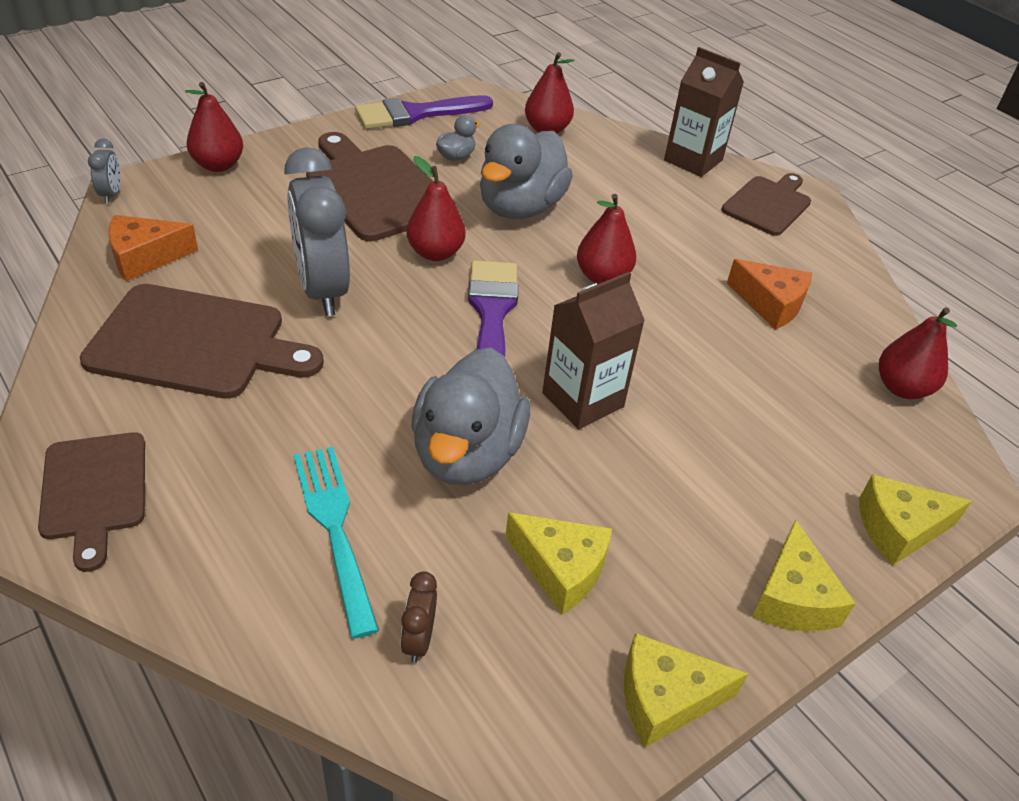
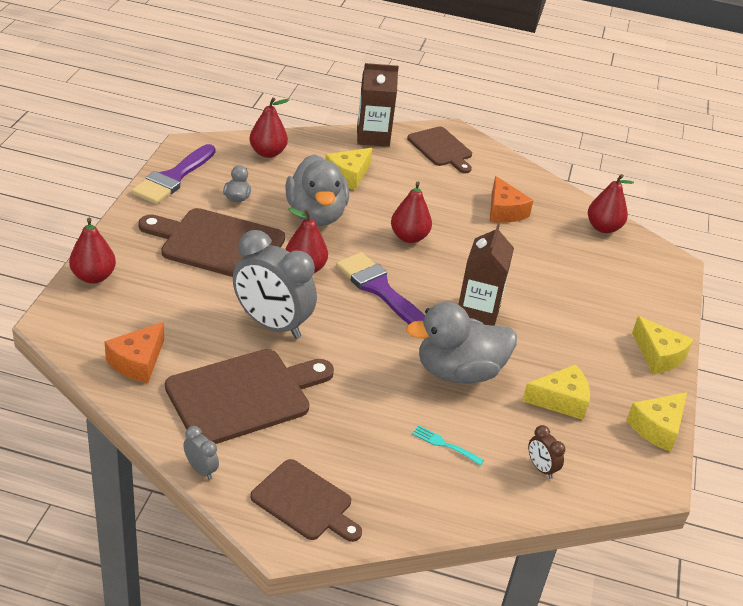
camera: 40 degrees left, 5 degrees down
grey clock [88,139,120,203] -> grey clock moved to [183,426,219,480]
turquoise fork [294,447,379,639] -> turquoise fork [412,425,484,465], size x0.51
grey duck [411,347,530,485] -> grey duck turned 105 degrees clockwise [406,302,517,384]
brown cutting board [721,173,811,236] -> brown cutting board turned 150 degrees clockwise [407,127,472,173]
orange cheese [727,259,812,330] -> orange cheese turned 75 degrees clockwise [490,176,533,223]
yellow cheese [859,474,972,565] -> yellow cheese moved to [325,148,372,190]

